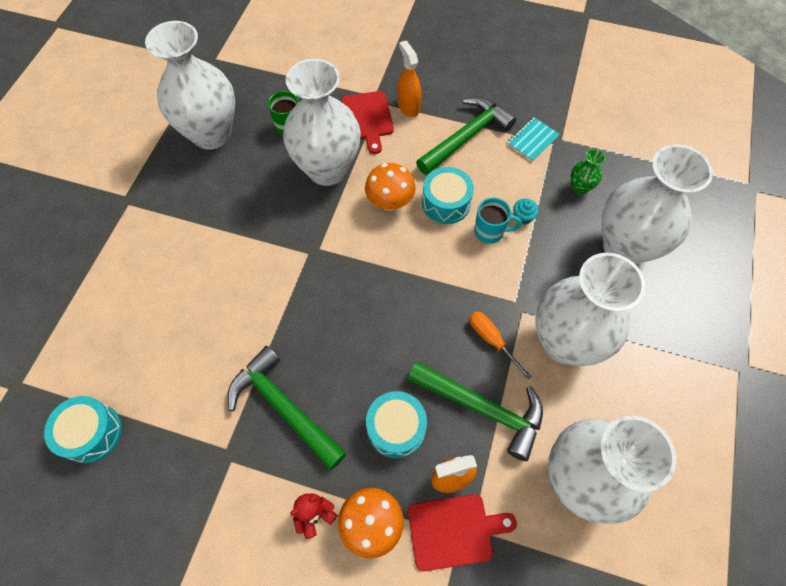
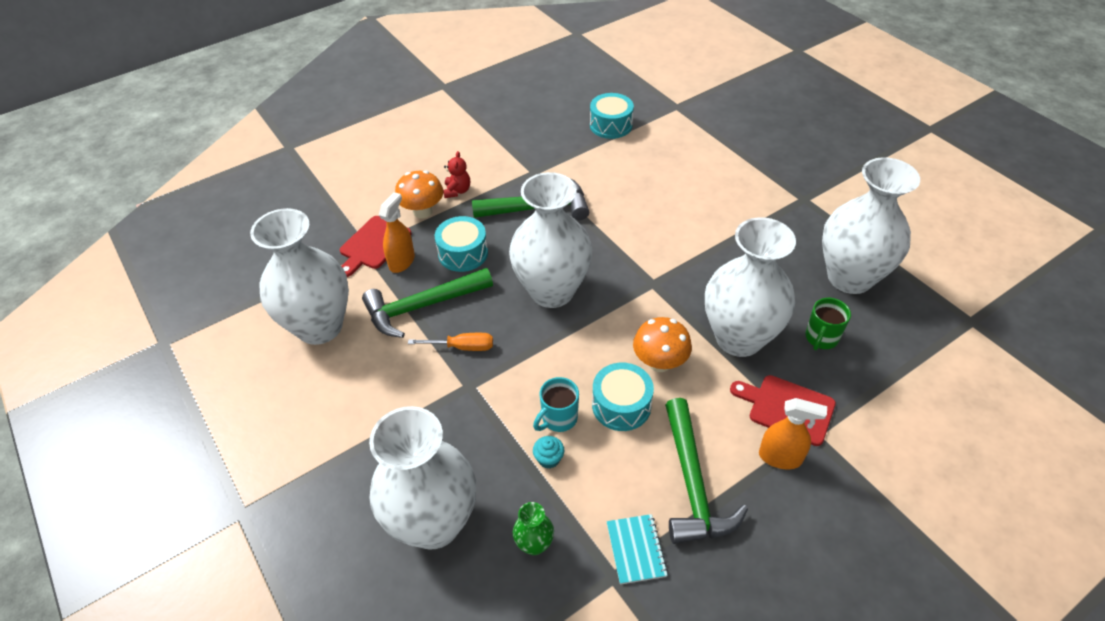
camera: 130 degrees right, 15 degrees down
white vase [535,253,645,366] -> white vase moved to [509,172,592,308]

